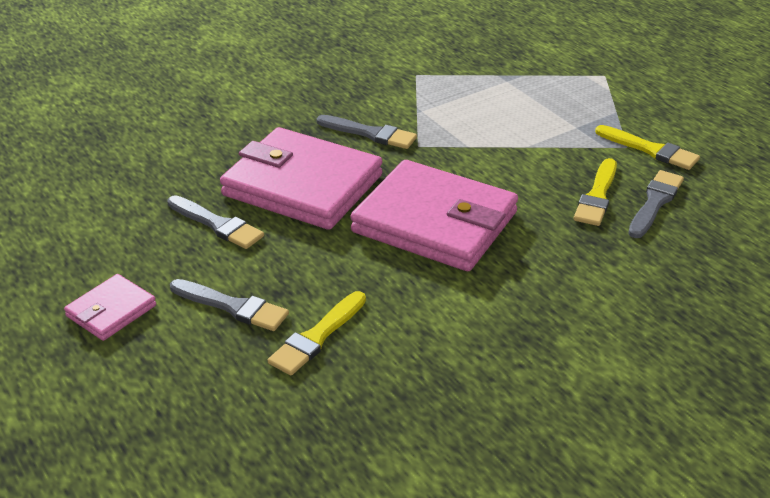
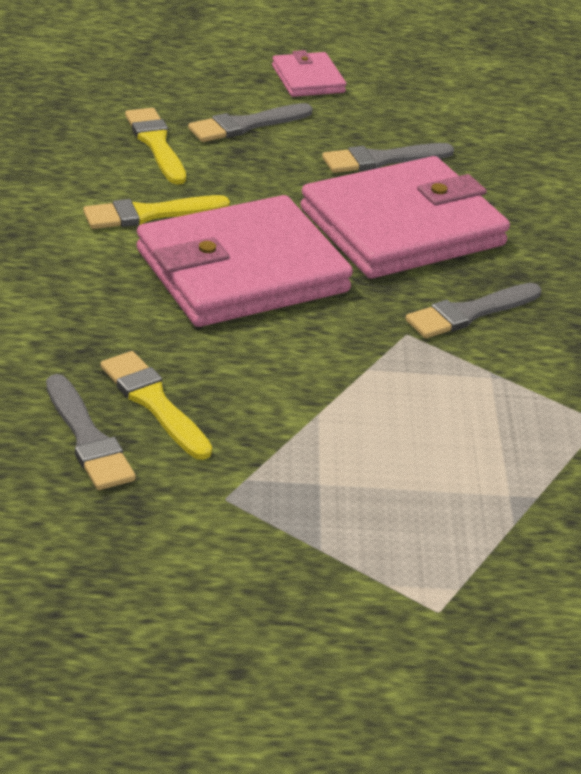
camera: 120 degrees right, 0 degrees up
yellow brush [595,125,700,170] -> yellow brush moved to [83,195,230,229]

